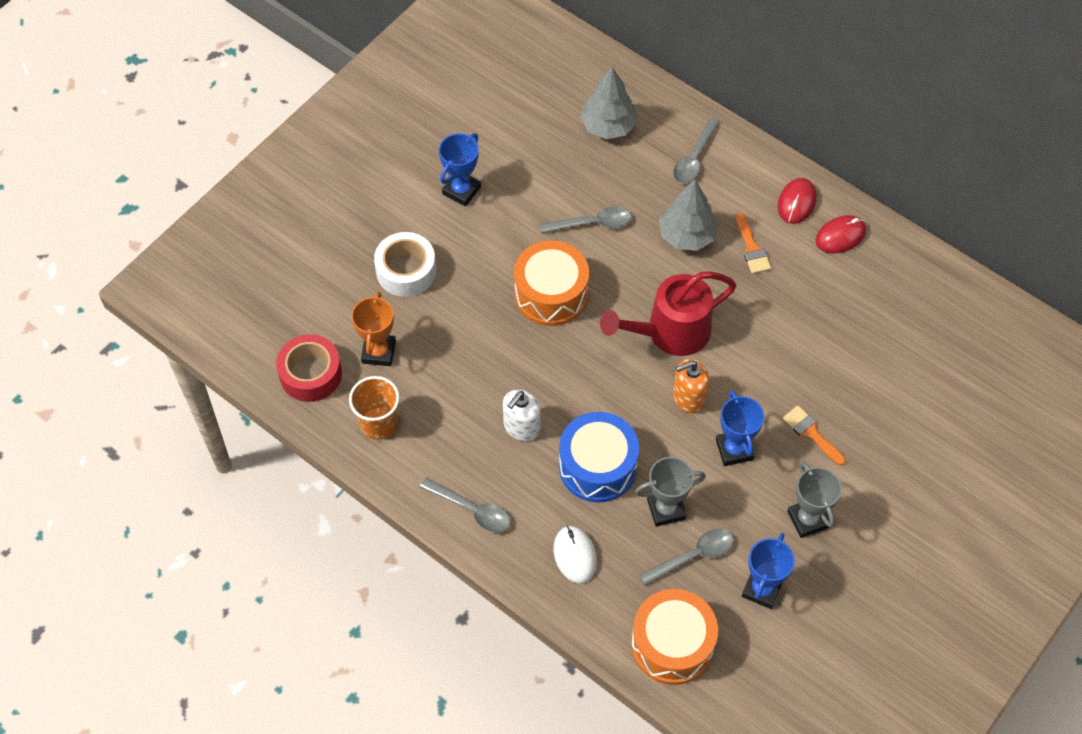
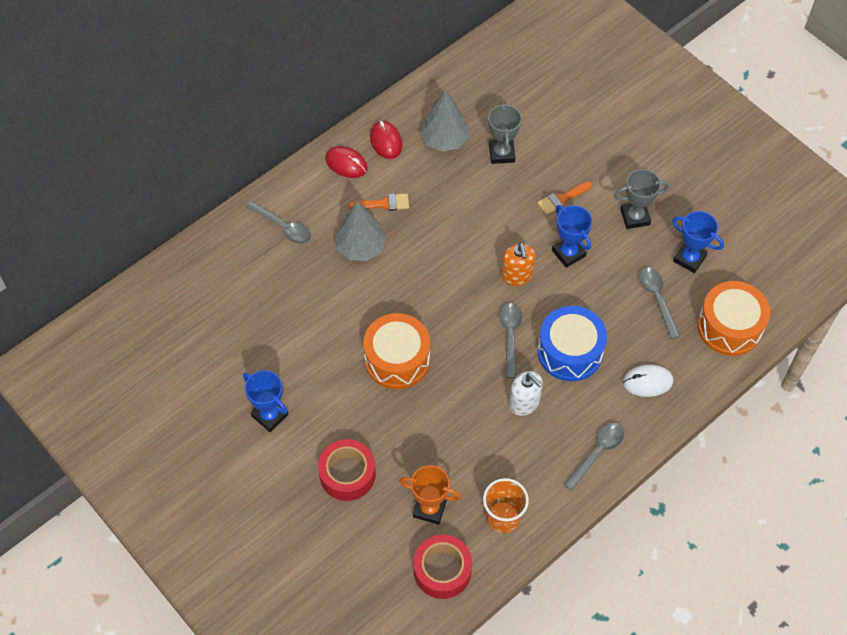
camera: 80 degrees left, 0 degrees up
white tape [374,232,436,297] -> red tape [318,439,376,501]
grey spoon [540,207,631,233] -> grey spoon moved to [499,303,522,378]
grey tree [580,67,637,139] -> grey tree moved to [420,90,469,152]
red watering can [600,271,737,356] -> none
grey trophy [635,457,706,527] -> grey trophy moved to [488,102,522,164]
blue trophy [716,390,764,466] -> blue trophy turned 60 degrees clockwise [552,205,592,268]

